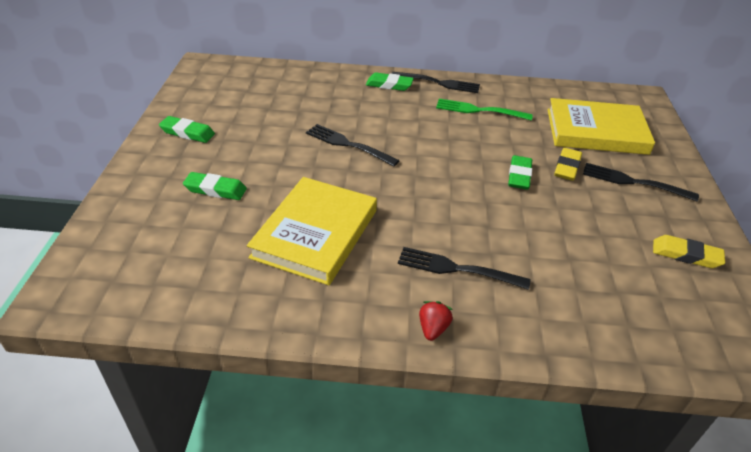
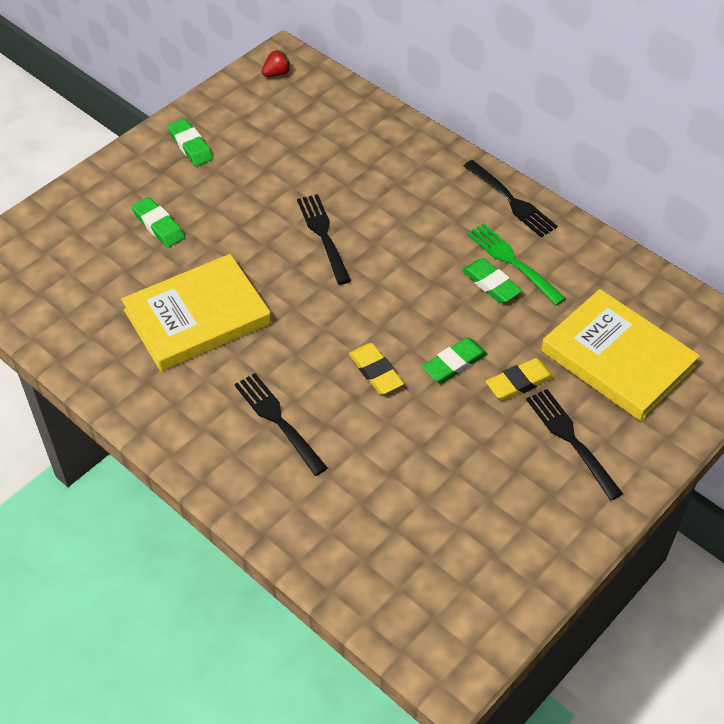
camera: 40 degrees right, 10 degrees up
green eraser [366,72,414,91] -> green eraser moved to [462,258,522,303]
red strawberry [419,301,453,341] -> red strawberry moved to [262,49,291,77]
yellow eraser [653,235,725,268] -> yellow eraser moved to [349,343,404,394]

